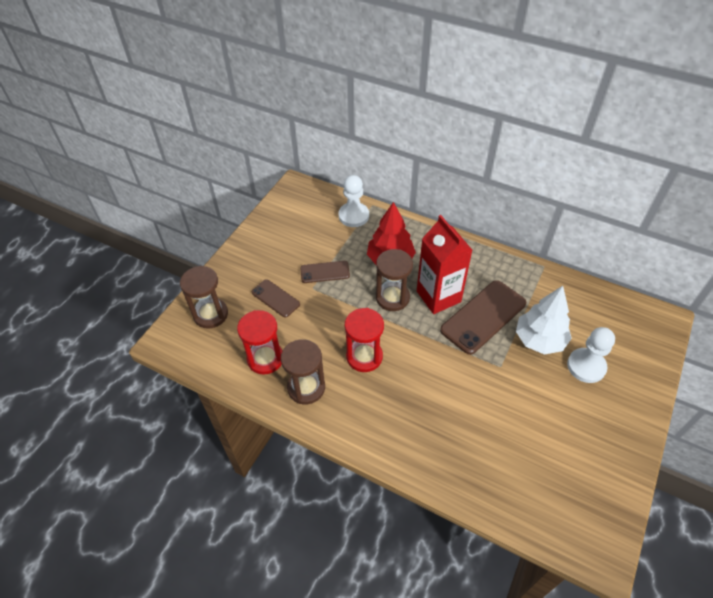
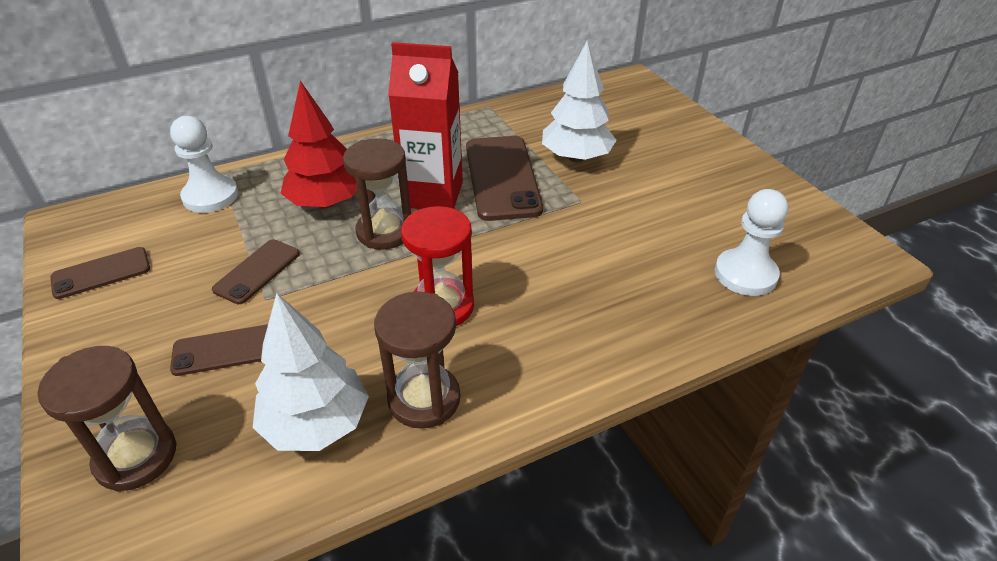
camera: 55 degrees left, 10 degrees down
red hourglass [237,310,282,375] -> white tree [253,293,369,451]
white pawn [567,327,615,383] -> white pawn moved to [715,189,788,296]
none -> brown phone [50,247,150,299]

